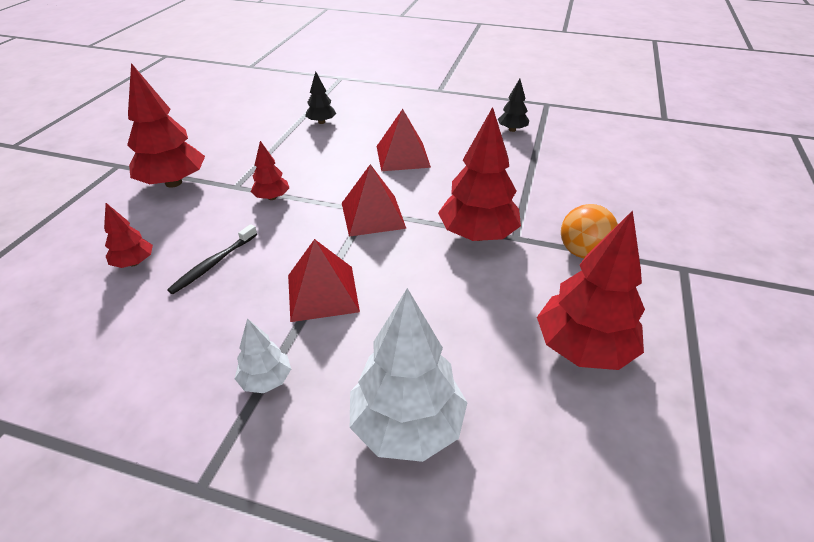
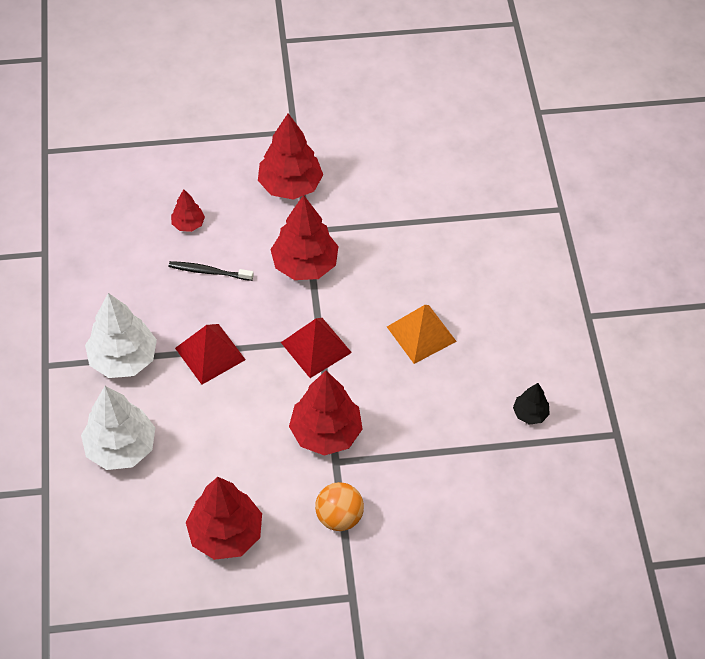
camera: 65 degrees right, 15 degrees up
white tree [235,318,291,393] -> white tree [85,293,157,378], size x1.95
red tree [251,141,289,200] -> red tree [270,195,339,280], size x1.95
black tree [305,71,336,124] -> none
red pyramid [377,109,431,171] -> orange pyramid [387,305,457,364]

